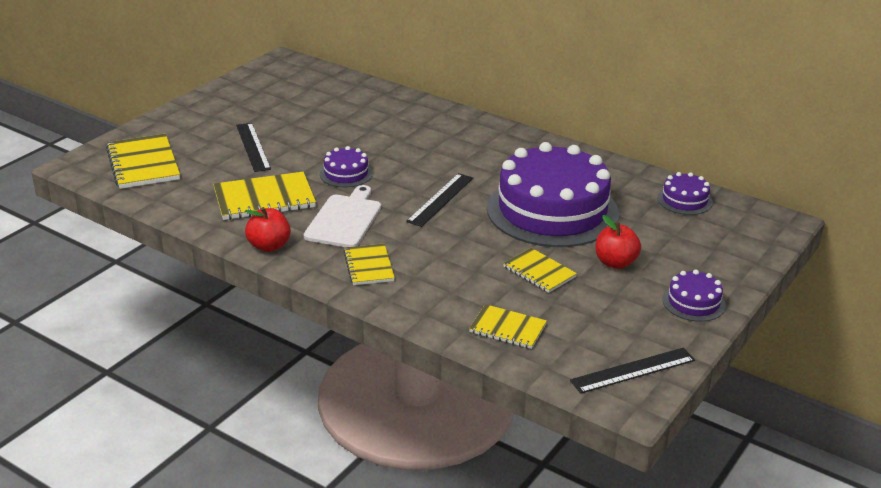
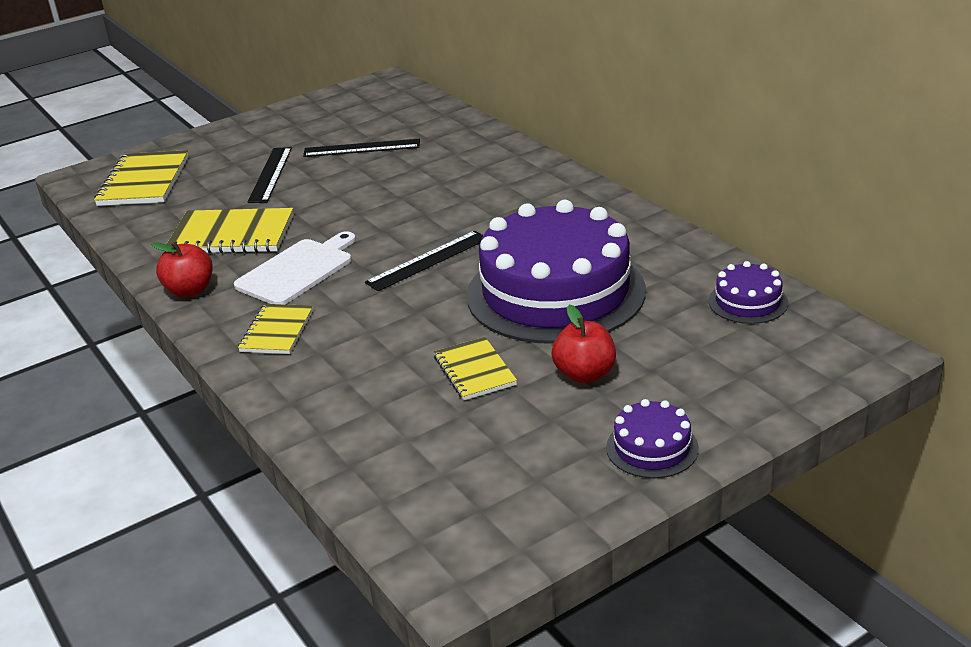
camera: 25 degrees right, 0 degrees up
purple cake [320,146,373,187] -> none
yellow notebook [469,304,547,349] -> none
black ruler [570,348,695,394] -> black ruler moved to [303,139,420,157]

